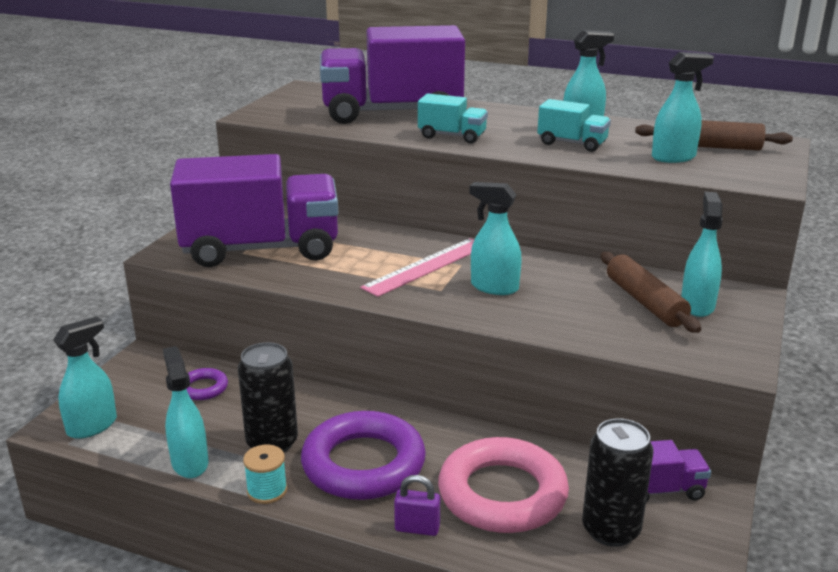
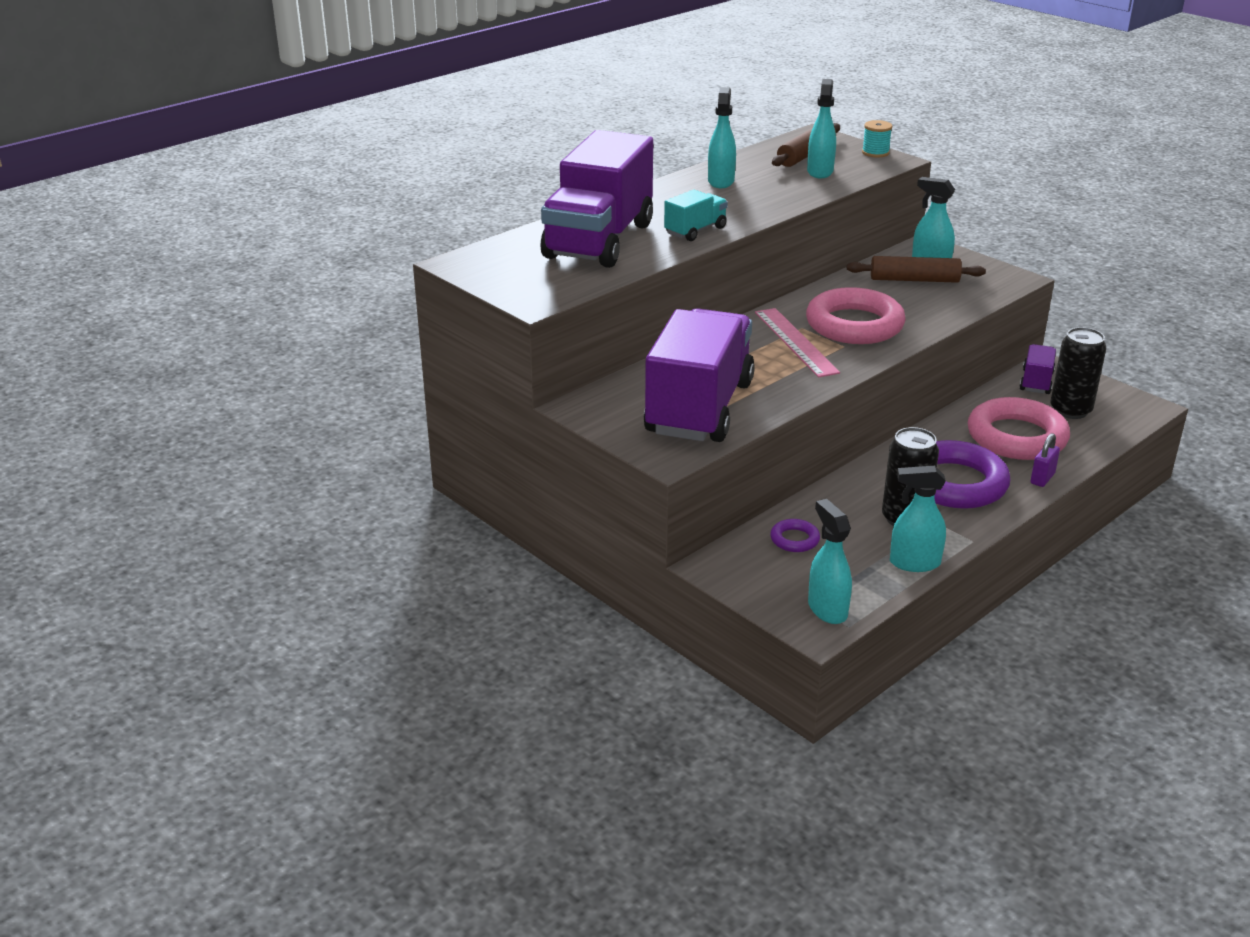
camera: 65 degrees left, 5 degrees up
turquoise spool [243,445,287,504] -> turquoise spool moved to [862,120,892,158]
turquoise spray bottle [469,182,522,295] -> pink ring [806,287,906,344]
turquoise truck [537,99,611,152] -> none

